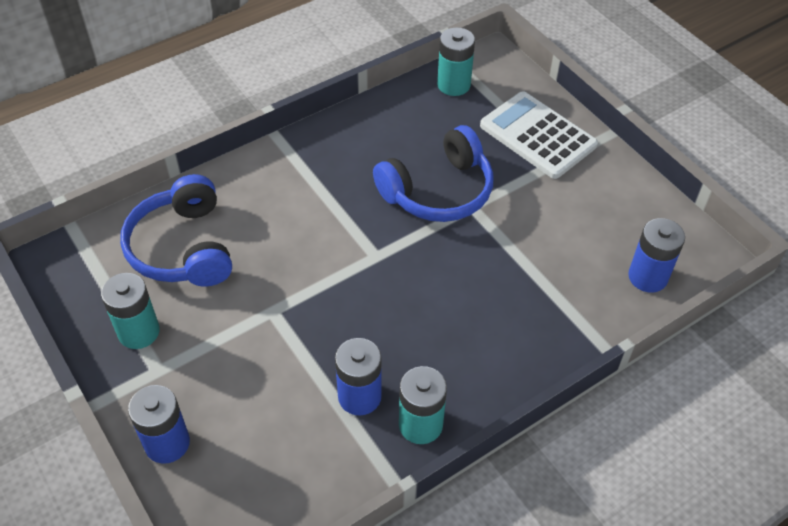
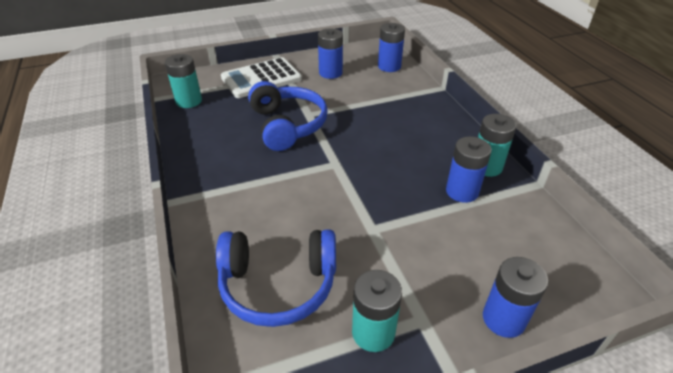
camera: 75 degrees left, 10 degrees down
none -> blue battery [318,28,343,79]

